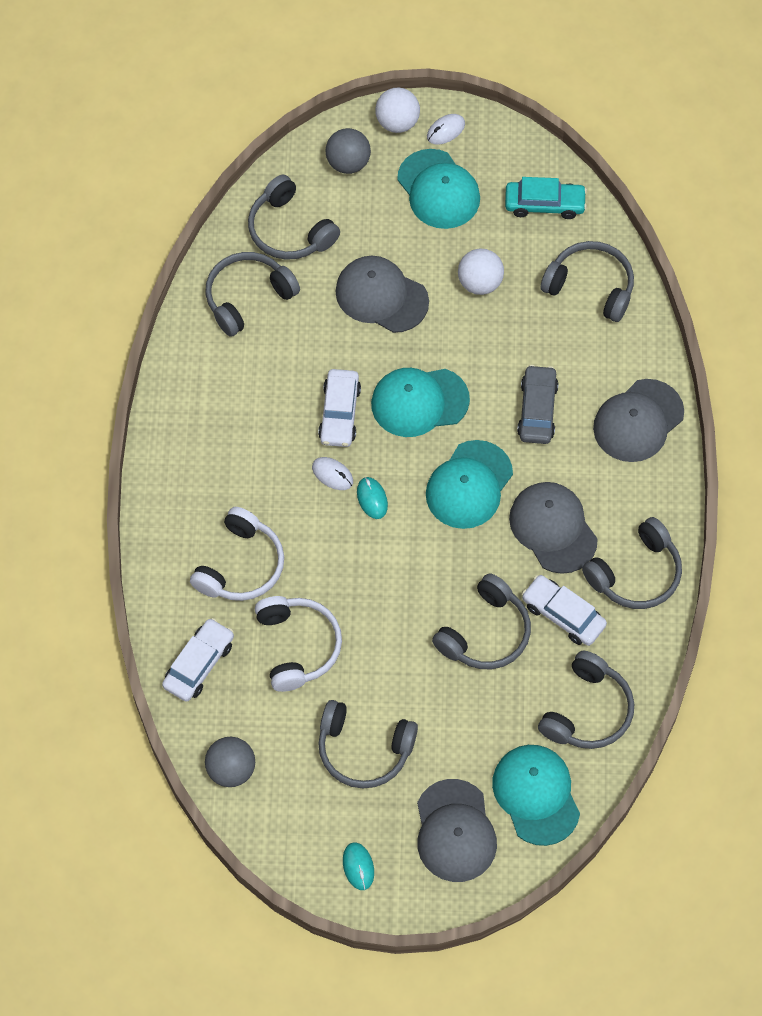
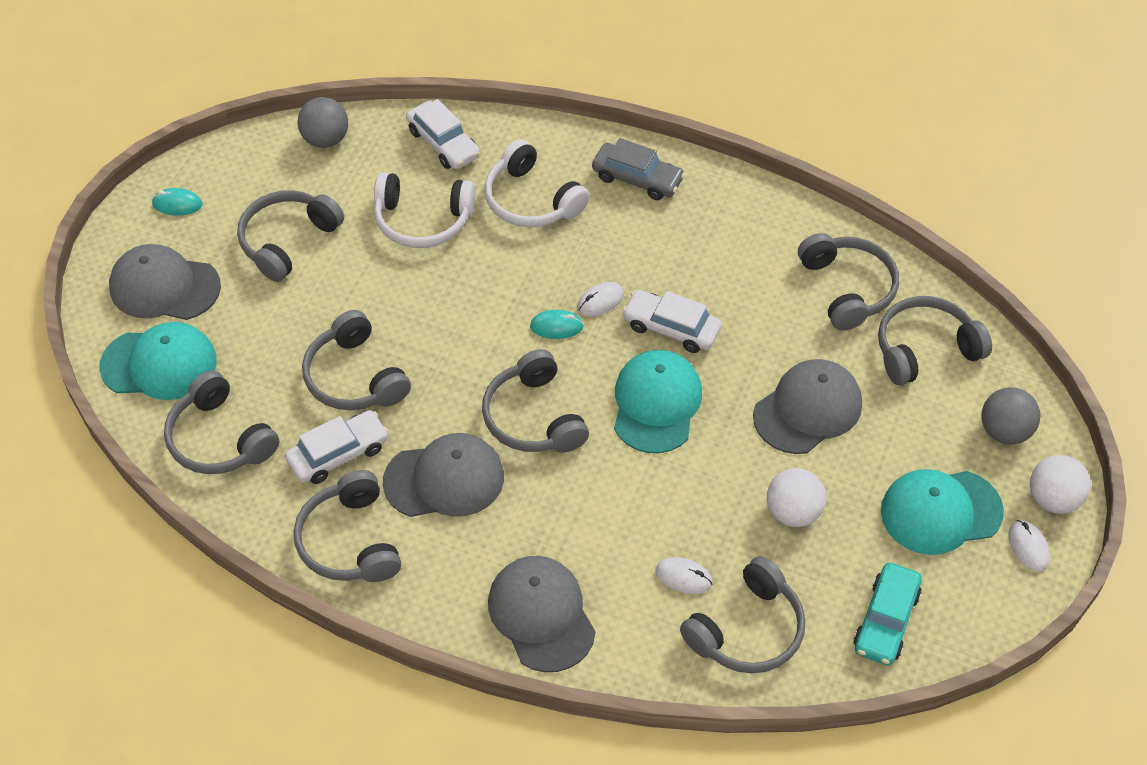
camera: 110 degrees right, 10 degrees down
turquoise cap [426,440,513,529] -> grey headphones [482,349,589,453]
grey car [517,365,559,444] -> grey car moved to [592,138,685,200]
none -> white mouse [655,557,713,594]

